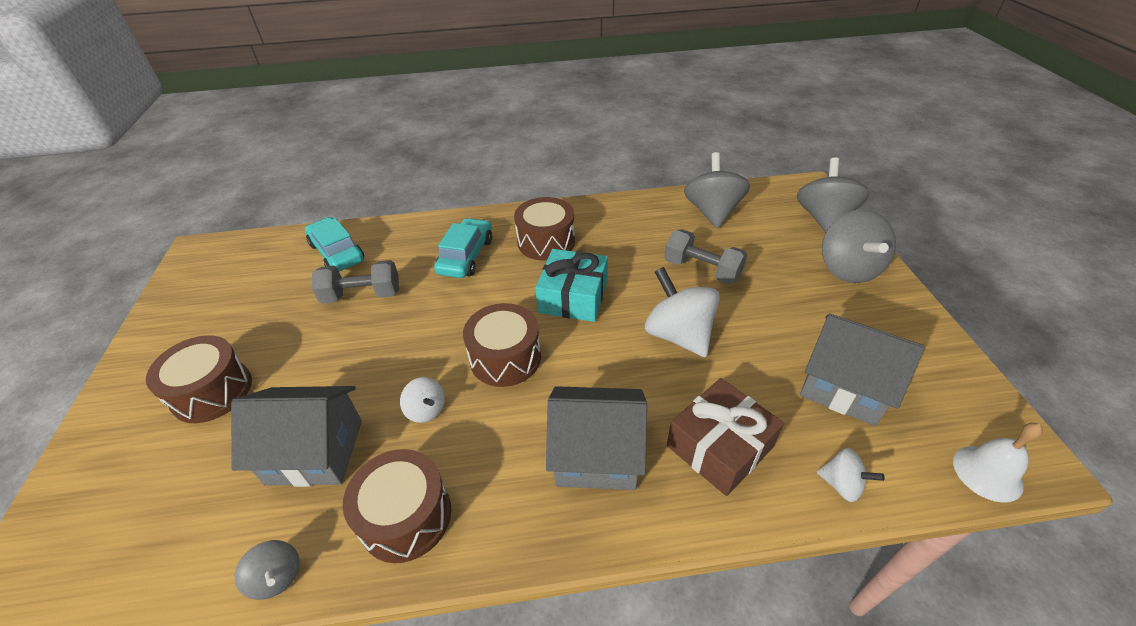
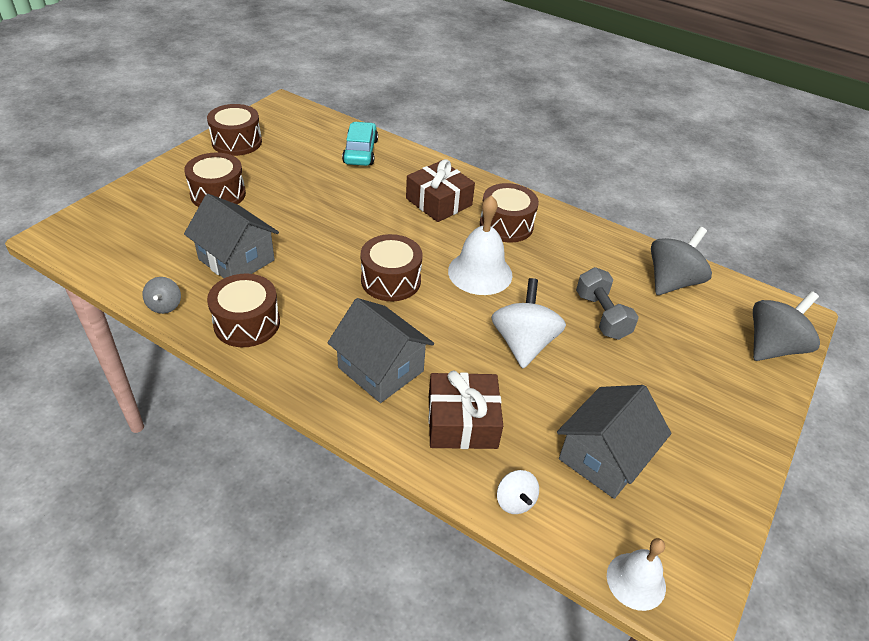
camera: 35 degrees right, 0 degrees up
grey dumbbell [312,260,399,304] -> none
white spinning top [400,377,445,423] -> none
turquoise car [434,218,492,278] -> brown gift [406,159,475,222]
turquoise gift [535,249,608,322] -> white bell [448,195,512,295]
grey house [800,314,925,426] -> grey house turned 60 degrees clockwise [557,385,671,499]
grey spinning top [822,209,896,283] -> none
none -> brown drum [207,104,262,156]

